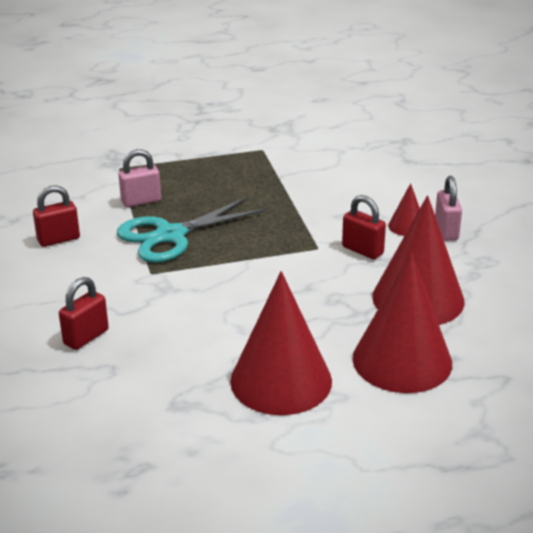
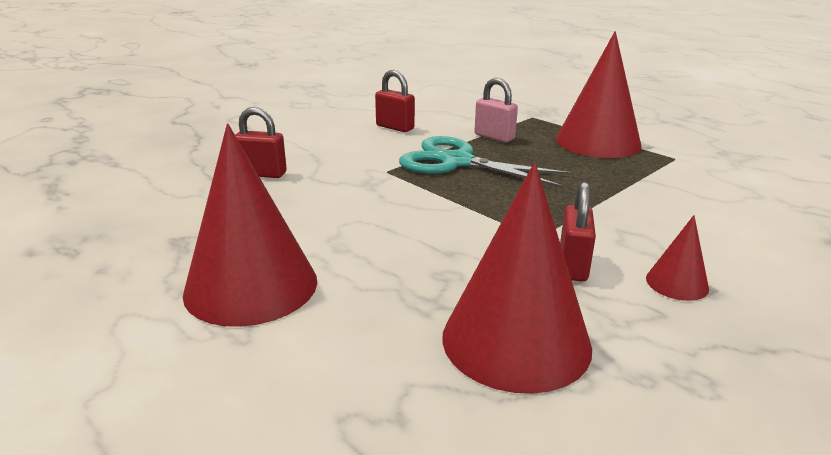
camera: 60 degrees right, 5 degrees down
red cone [353,252,452,393] -> red cone moved to [556,31,641,158]
pink padlock [435,176,462,241] -> none

